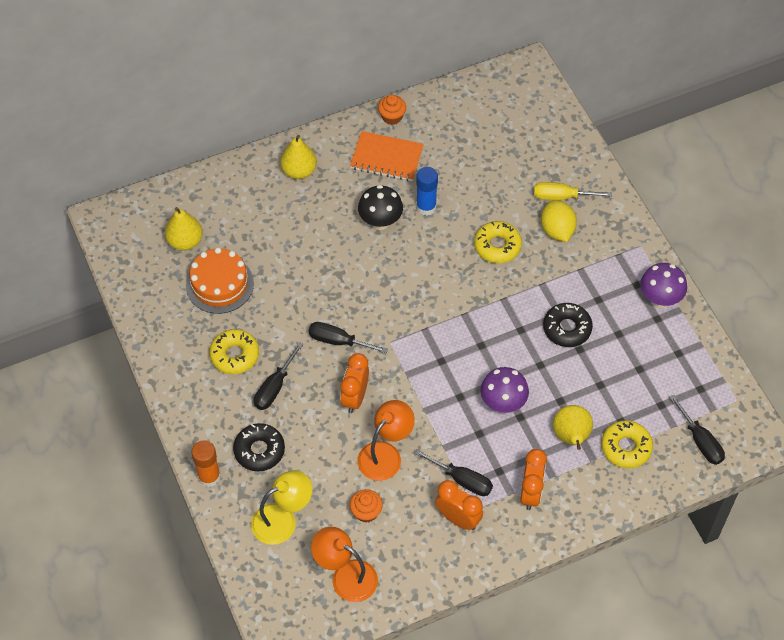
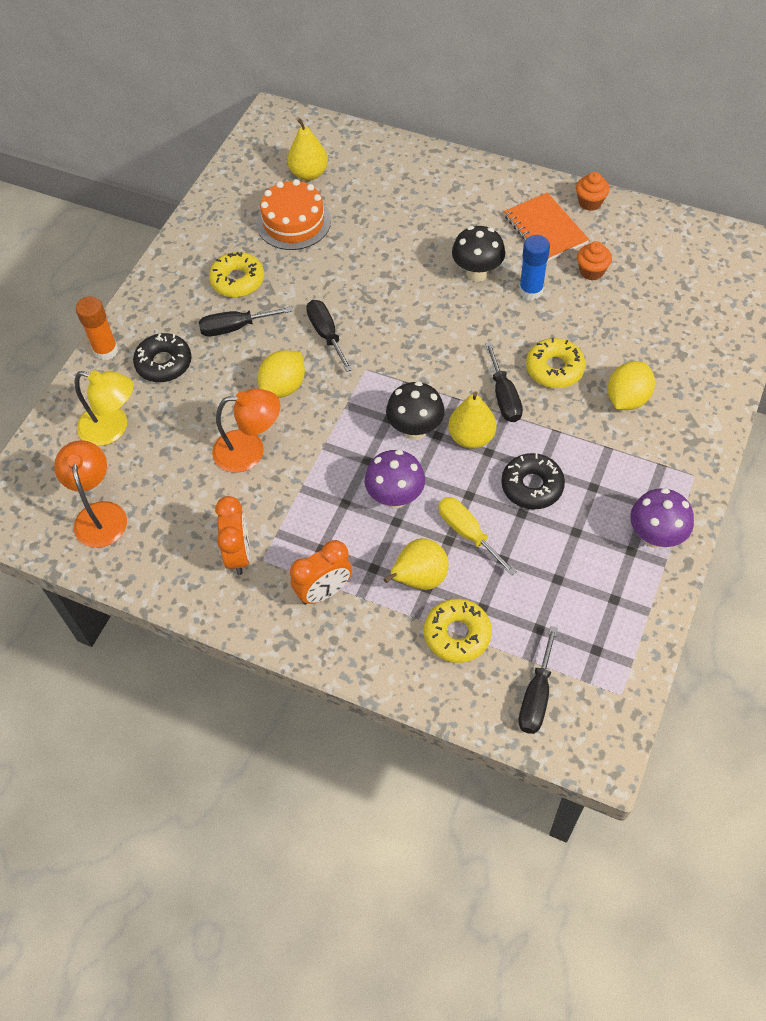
camera: 50 degrees right, 0 degrees up
yellow pear [280,135,317,179] -> yellow pear moved to [448,391,497,449]
orange clock [340,353,369,413] -> yellow lemon [258,350,305,398]
orange cupcake [350,489,383,523] -> orange cupcake moved to [577,241,612,281]
black screwdriver [414,449,493,496] -> black screwdriver moved to [485,342,523,422]
yellow screwdriver [534,182,612,200] -> yellow screwdriver moved to [438,497,517,576]
none -> black mushroom [386,381,445,440]

